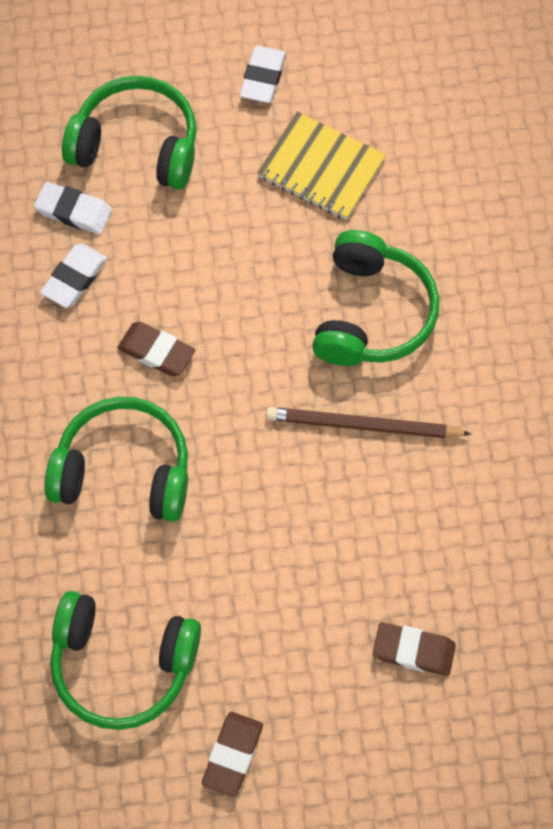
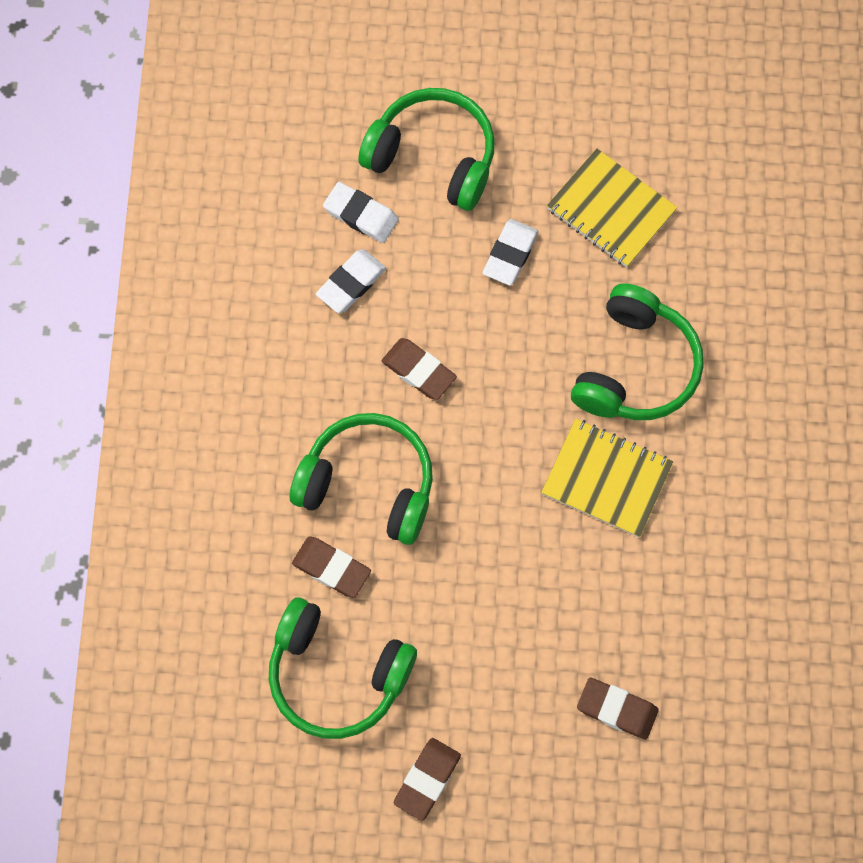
camera: 10 degrees right, 5 degrees up
white eraser [240,46,286,103] -> white eraser moved to [483,219,539,286]
brown pencil [266,407,471,438] -> yellow notebook [541,419,673,537]
none -> brown eraser [292,536,371,598]

